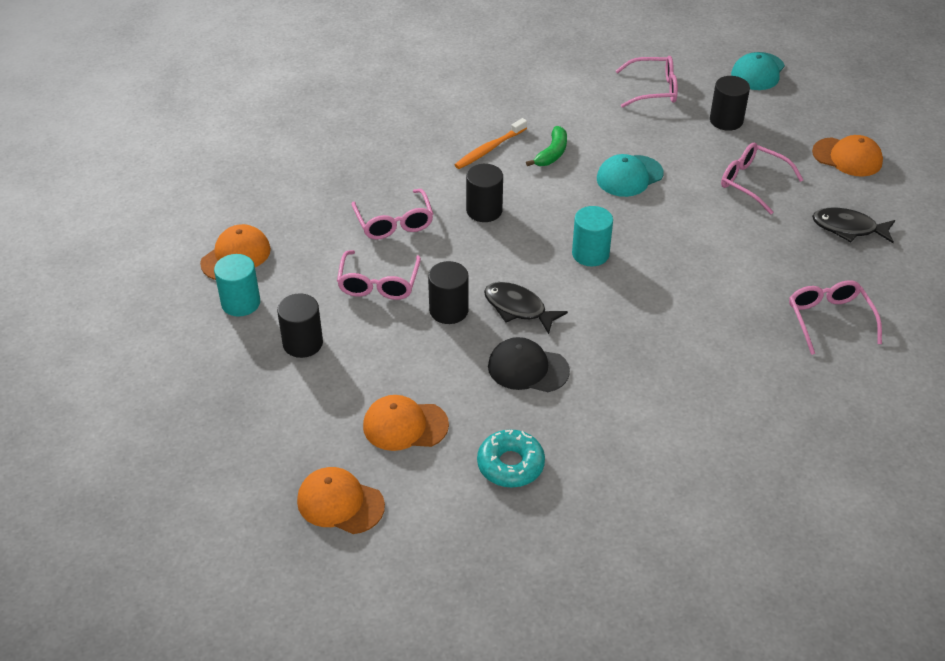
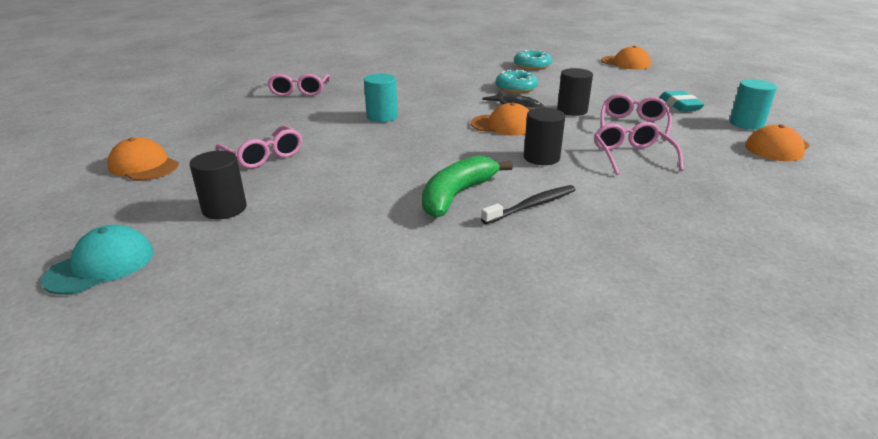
camera: 170 degrees left, 15 degrees down
black cylinder [277,293,323,358] -> turquoise eraser [660,90,705,111]
orange cap [363,395,449,451] -> orange cap moved to [471,102,529,136]
orange toothbrush [455,118,527,169] -> black toothbrush [481,185,576,224]
black cap [488,337,570,392] -> turquoise donut [496,70,538,93]
green banana [526,126,567,166] -> green banana [422,155,513,218], size x1.58
turquoise cylinder [572,206,613,267] -> turquoise cylinder moved to [364,74,398,122]
turquoise cap [597,154,664,197] -> none
pink glasses [616,56,678,108] -> none
black fish [812,208,895,243] -> none

